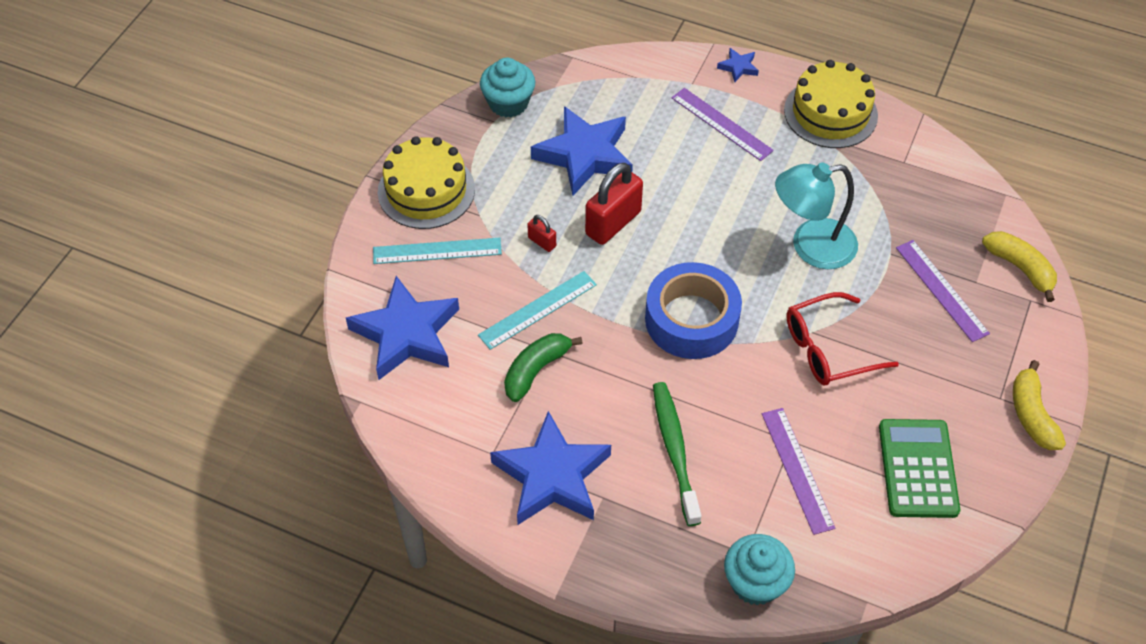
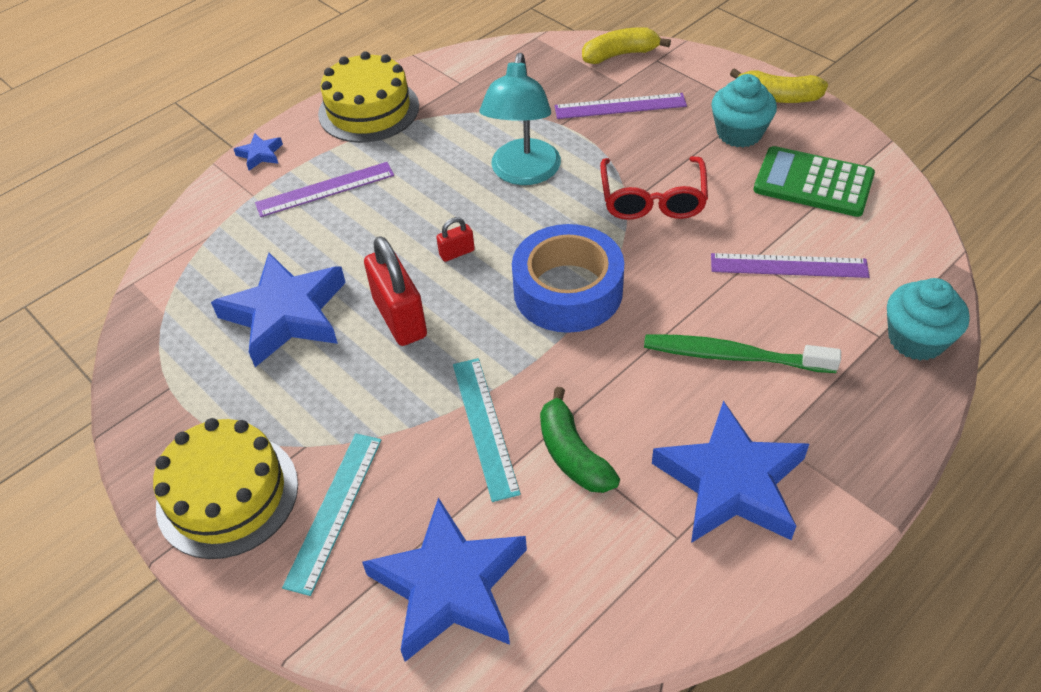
camera: 65 degrees left, 5 degrees down
turquoise cupcake [480,58,535,118] -> turquoise cupcake moved to [711,74,777,147]
red padlock [527,215,556,252] -> red padlock moved to [436,217,475,262]

